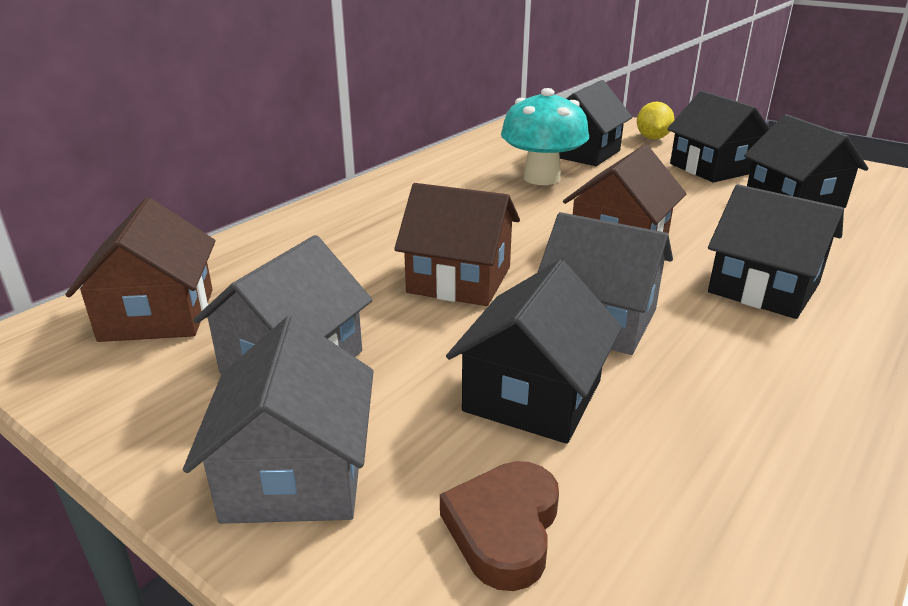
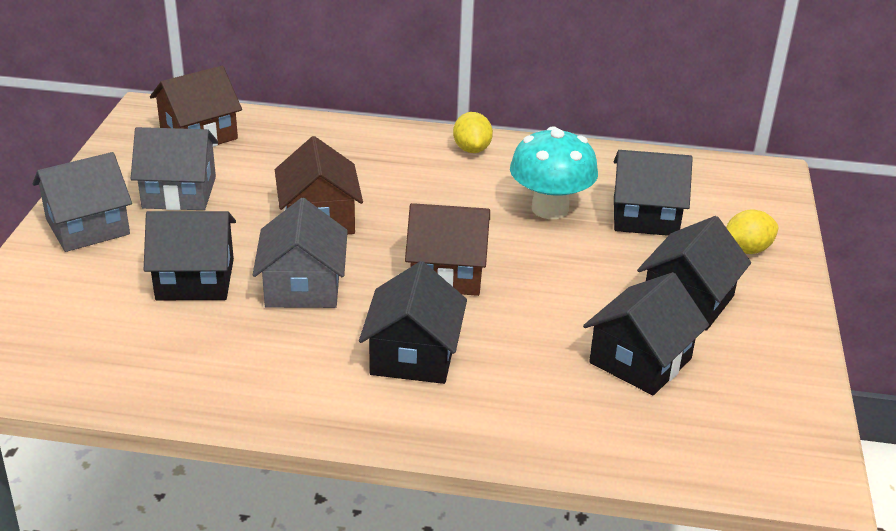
camera: 60 degrees right, 5 degrees up
brown heart [440,461,559,591] -> none
none -> yellow lemon [453,112,493,153]

